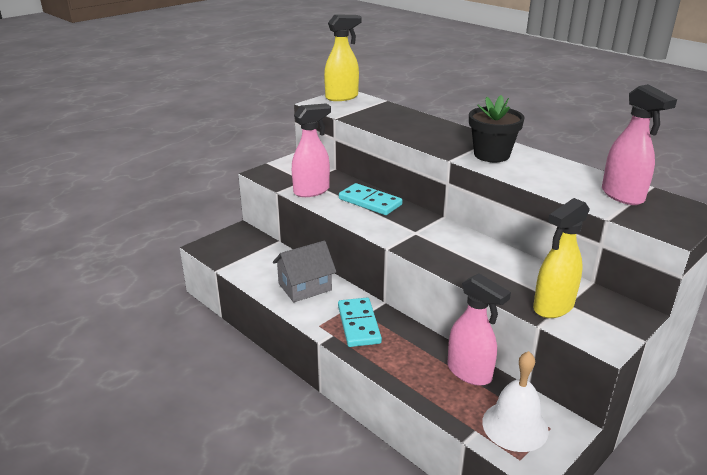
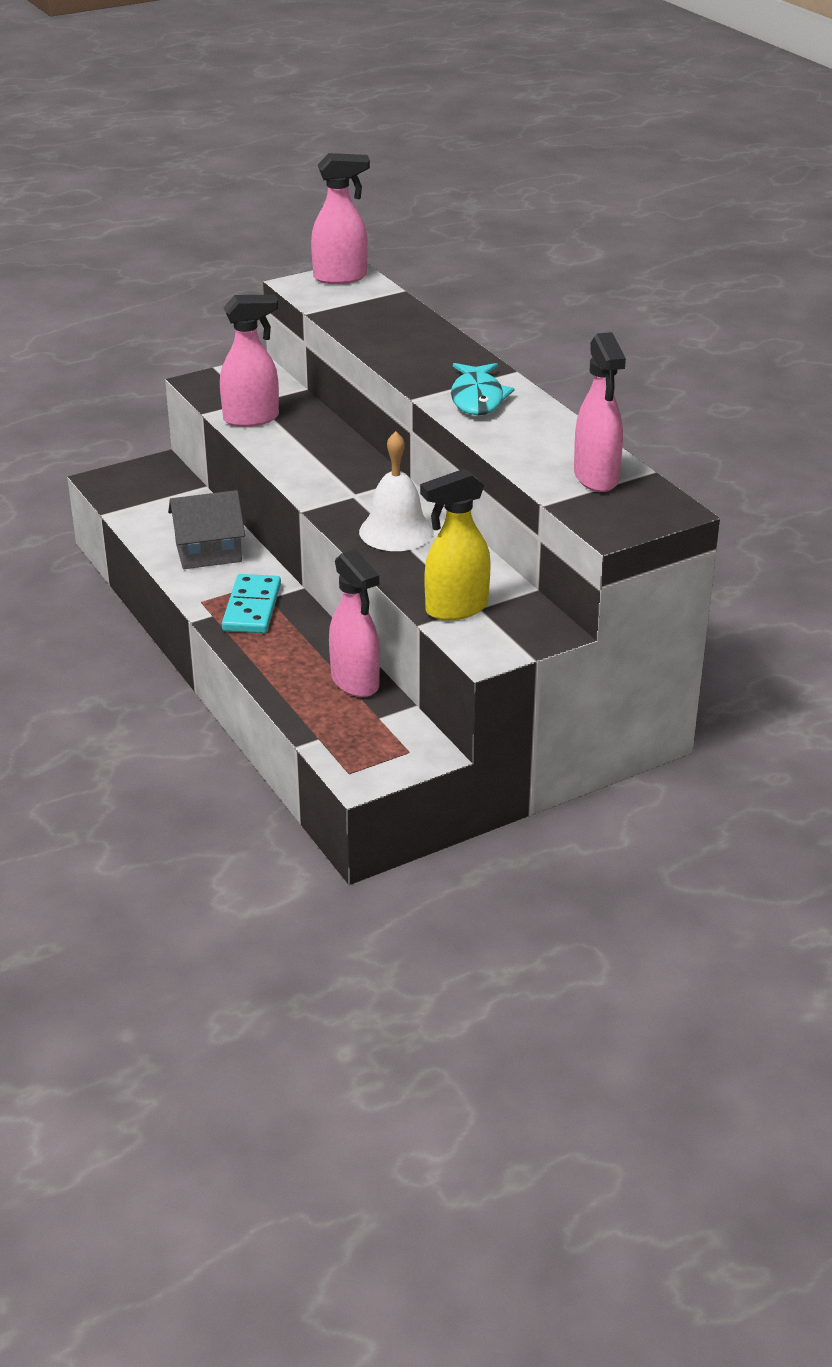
camera: 15 degrees right, 5 degrees up
yellow spray bottle [324,14,362,101] -> pink spray bottle [311,153,370,284]
turquoise domino [339,183,403,215] -> none
black flower pot [469,95,525,162] -> turquoise fish [451,363,515,415]
white bell [482,351,549,452] -> white bell moved to [359,431,434,551]

